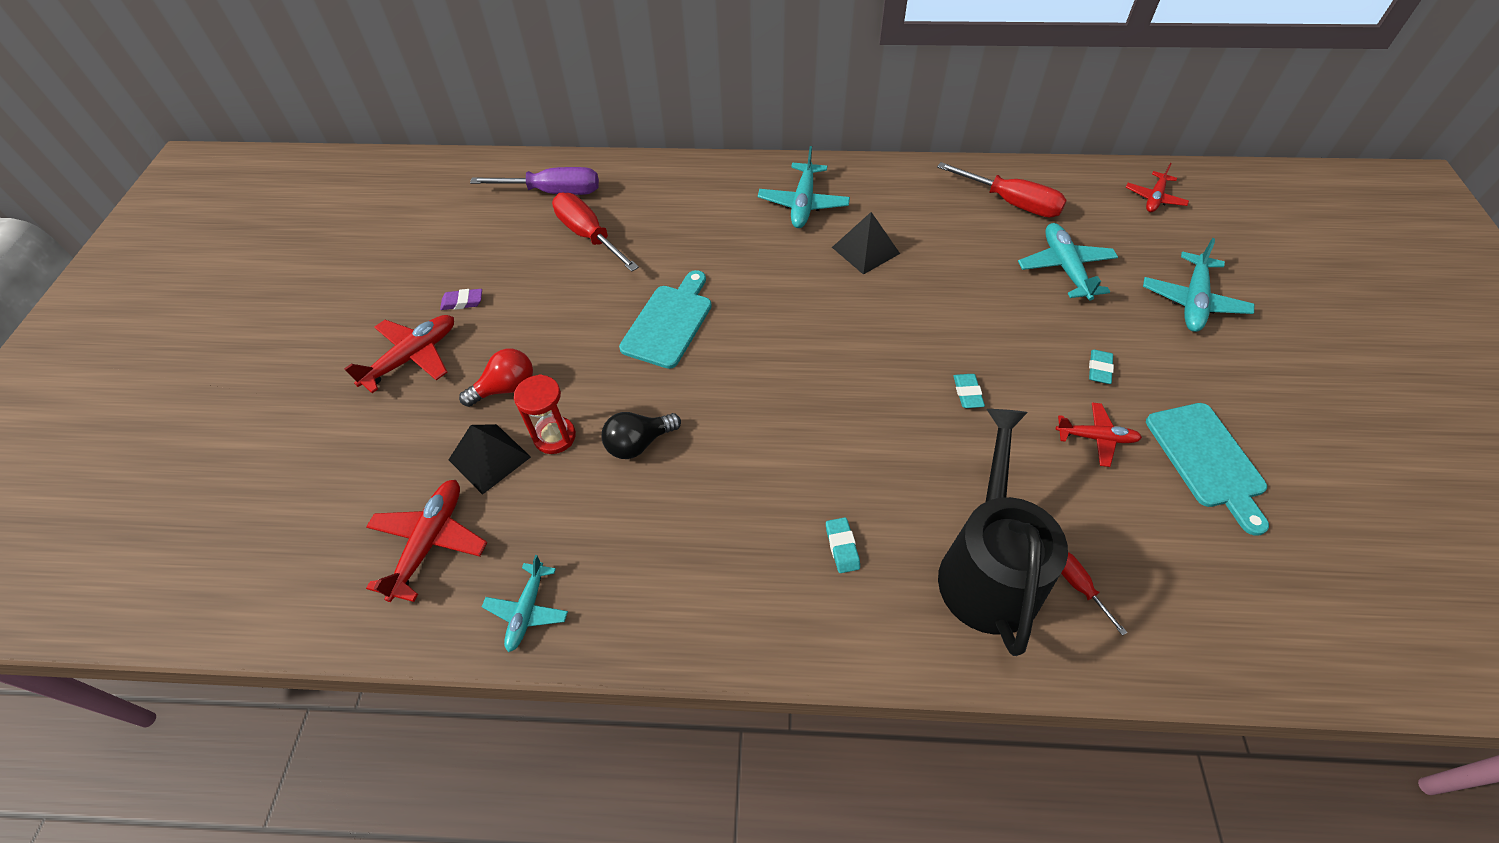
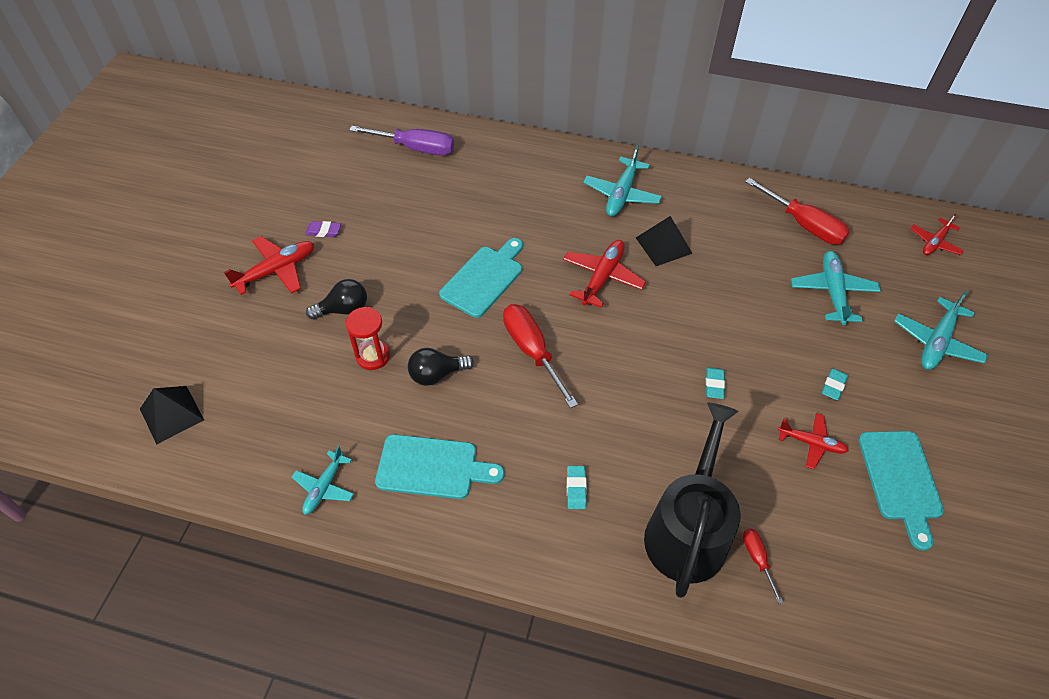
camera: 10 degrees right, 0 degrees up
red plane [366,480,487,602] -> red plane moved to [563,240,646,308]
black pyramid [449,424,531,495] -> black pyramid moved to [140,386,204,445]
red light bulb [459,349,533,407] -> black light bulb [306,279,367,319]
red screwdriver [552,193,639,272] -> red screwdriver moved to [503,304,578,408]
none -> turquoise cutting board [375,434,504,499]

